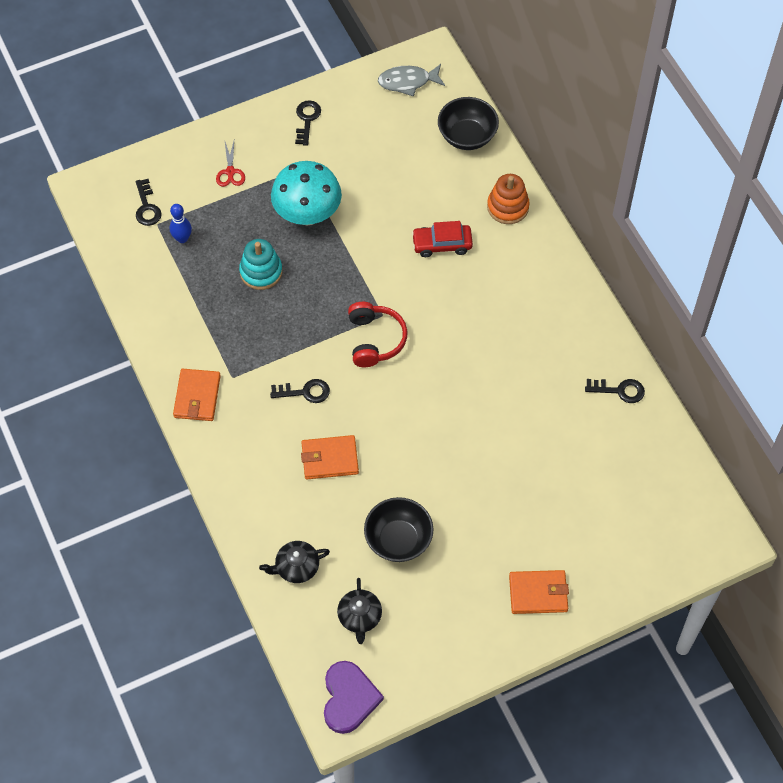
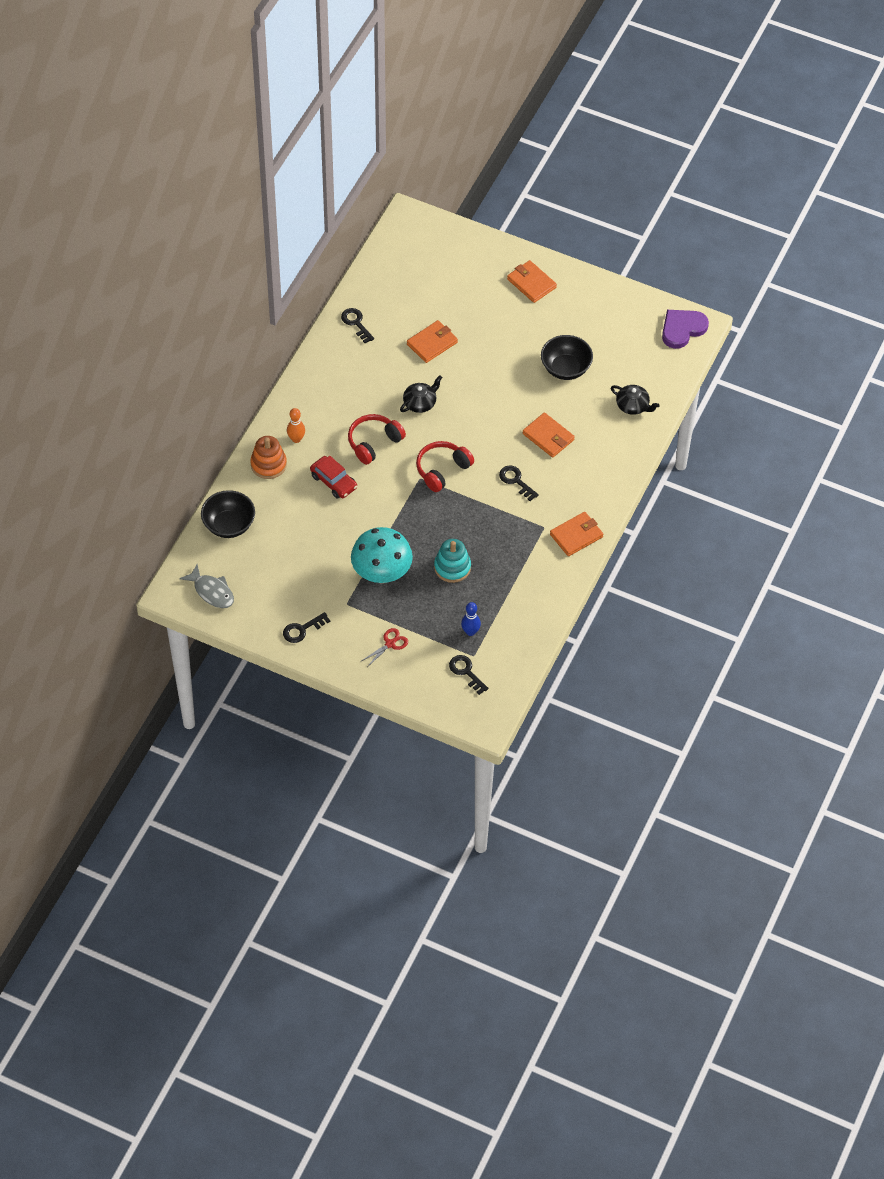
camera: 130 degrees left, 5 degrees down
black key [136,179,162,226] -> black key turned 75 degrees counterclockwise [449,655,489,695]
black teapot [337,578,382,644] -> black teapot moved to [400,375,442,413]
none -> orange bowling pin [287,408,305,443]
none -> red headphones [348,414,406,465]
none -> orange wallet [407,320,458,363]

